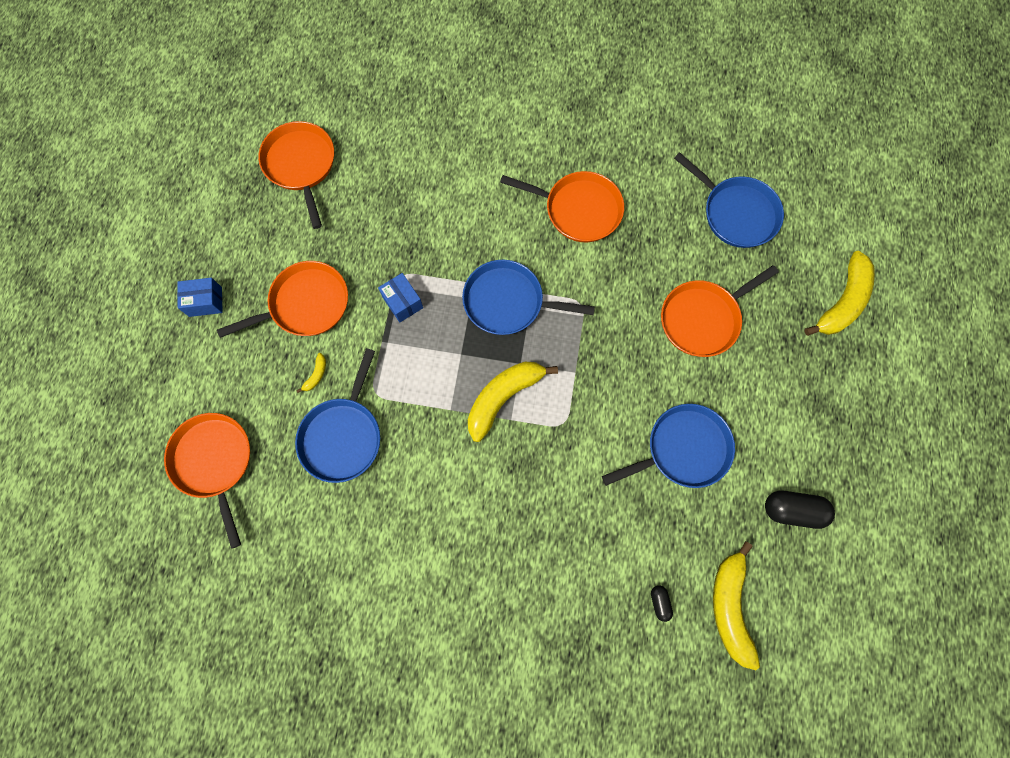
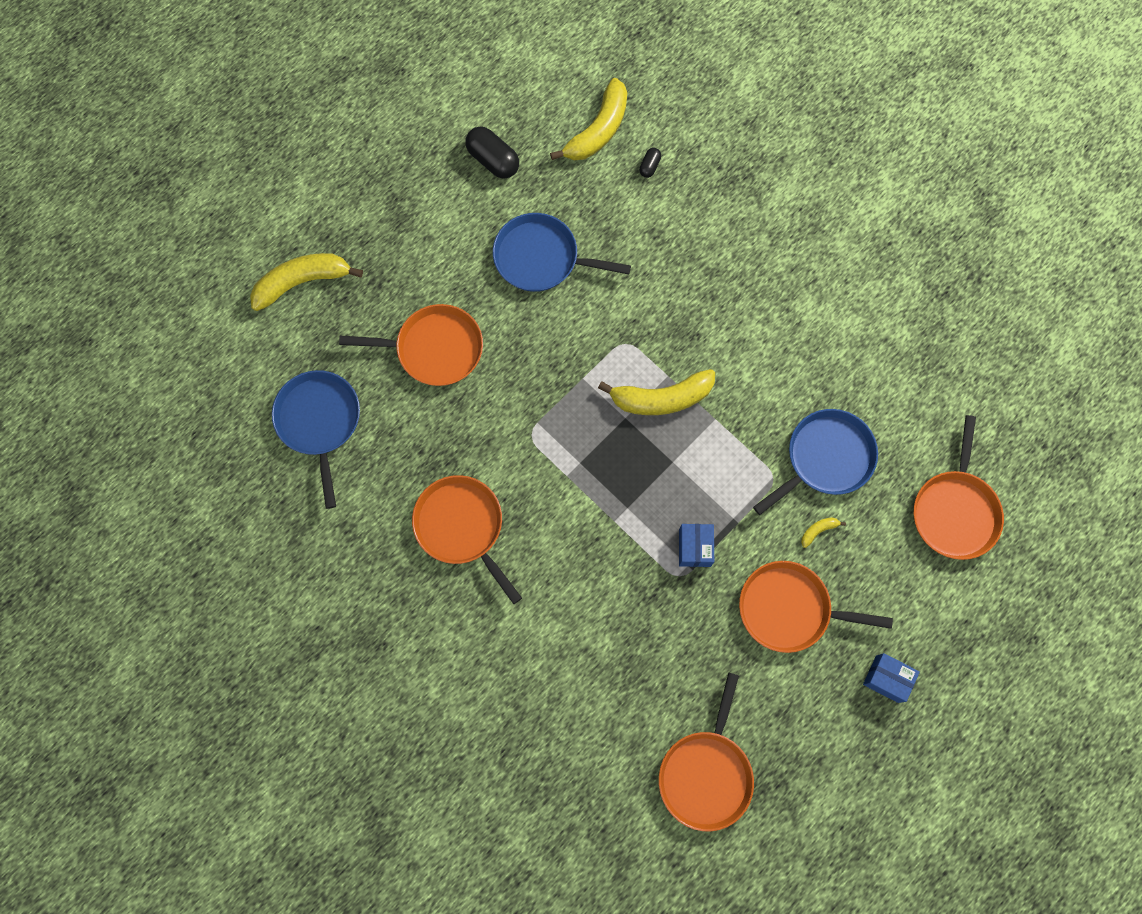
camera: 145 degrees left, 0 degrees up
blue pan [462,260,595,335] -> none

